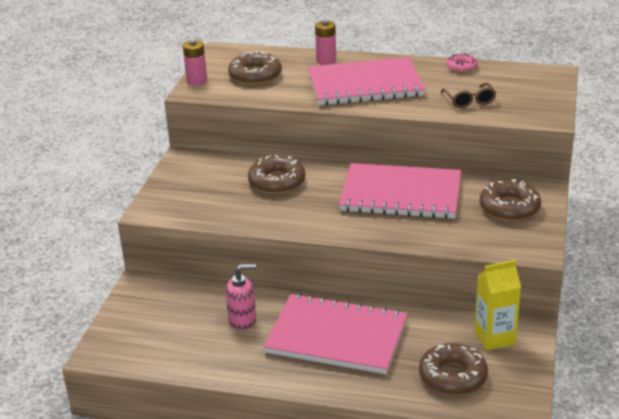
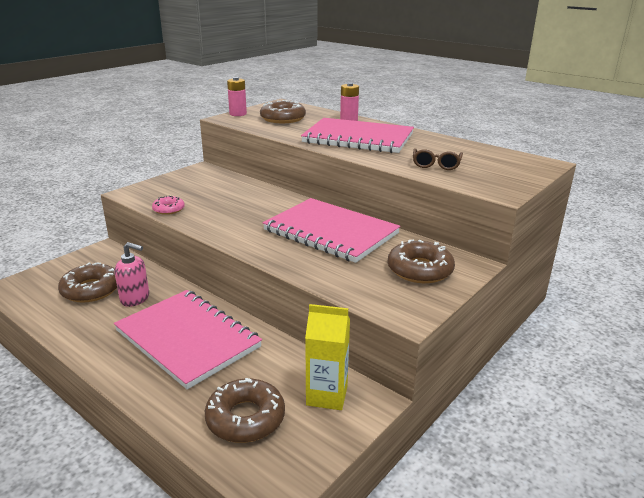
camera: 25 degrees right, 5 degrees down
brown donut [248,155,305,194] -> brown donut moved to [58,262,117,303]
pink donut [447,53,478,73] -> pink donut moved to [152,195,185,215]

